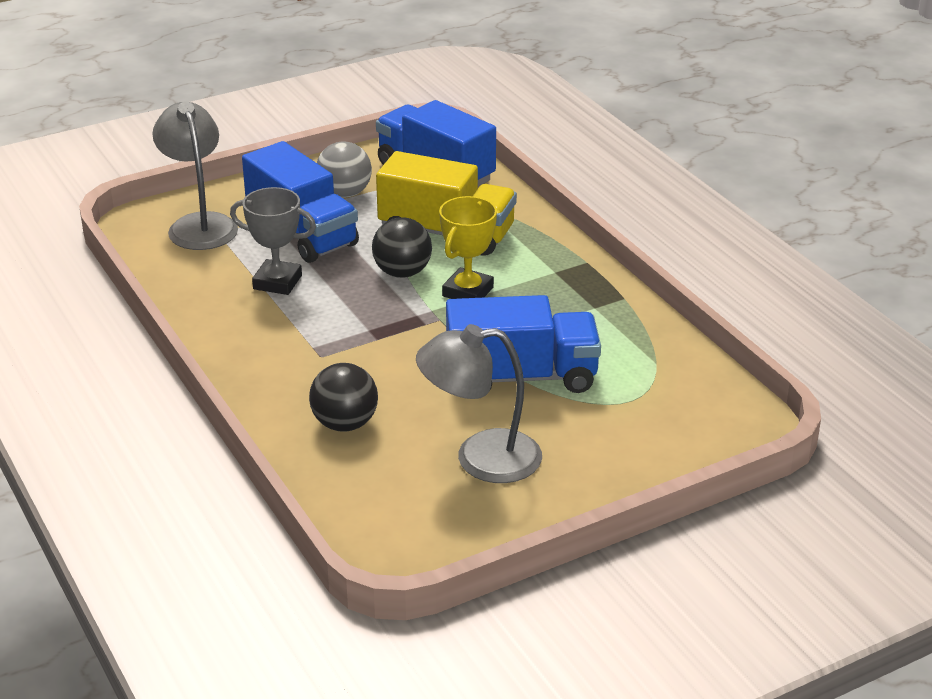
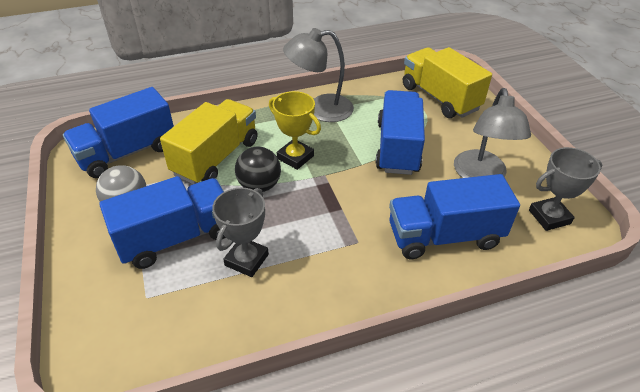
camera: 80 degrees left, 10 degrees up
grey lamp [152,102,238,250] -> grey lamp moved to [283,28,354,122]
black ball [309,363,378,432] -> blue truck [389,174,520,259]
none -> yellow truck [403,47,492,118]
none -> grey trophy [529,147,602,231]

